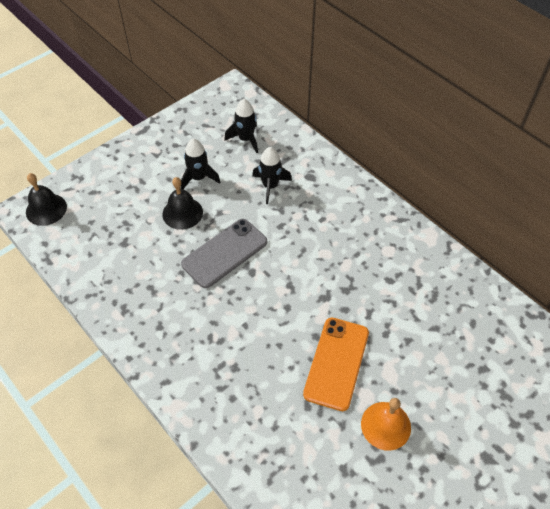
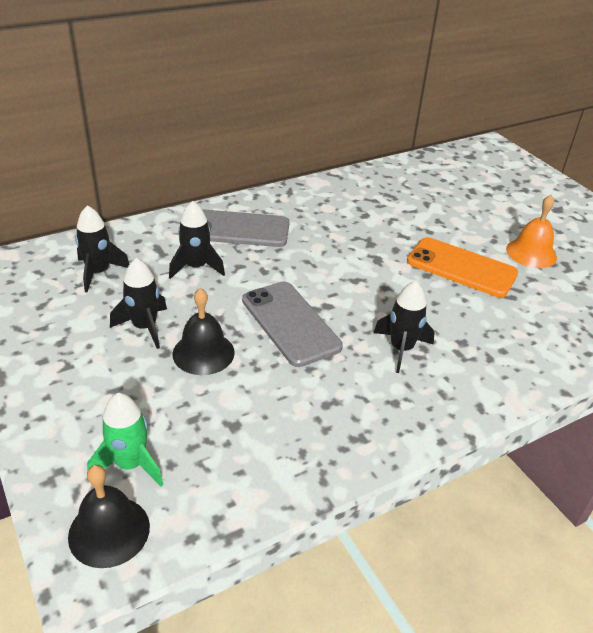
camera: 80 degrees left, 15 degrees down
none -> green rocket [87,393,163,486]
none -> grey phone [202,209,290,247]
none -> black rocket [374,281,435,373]

